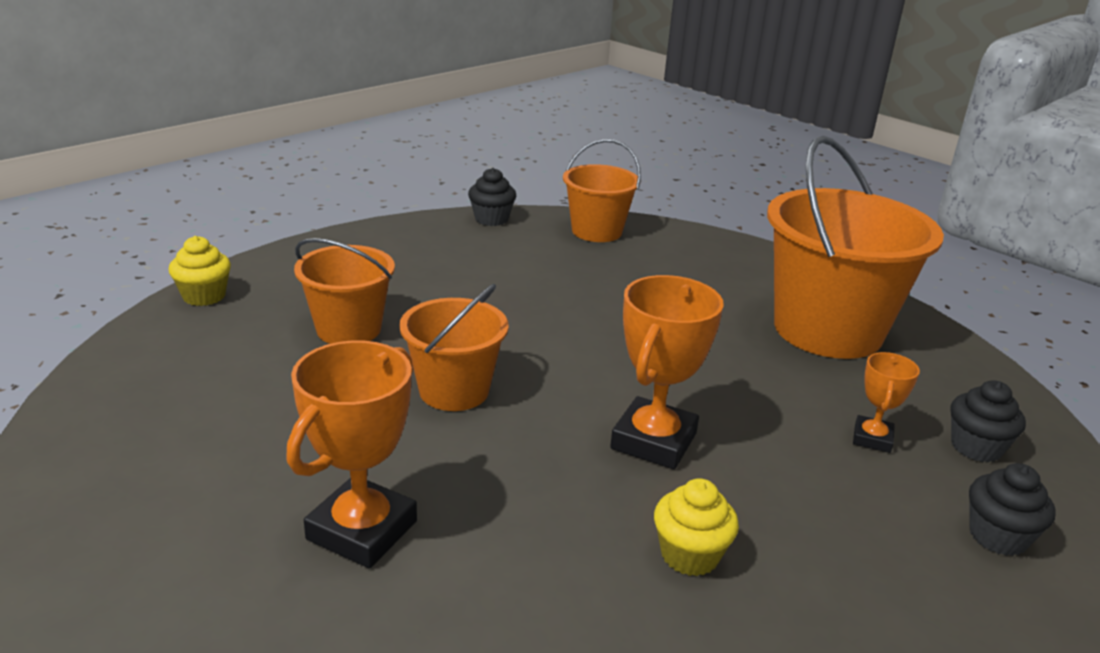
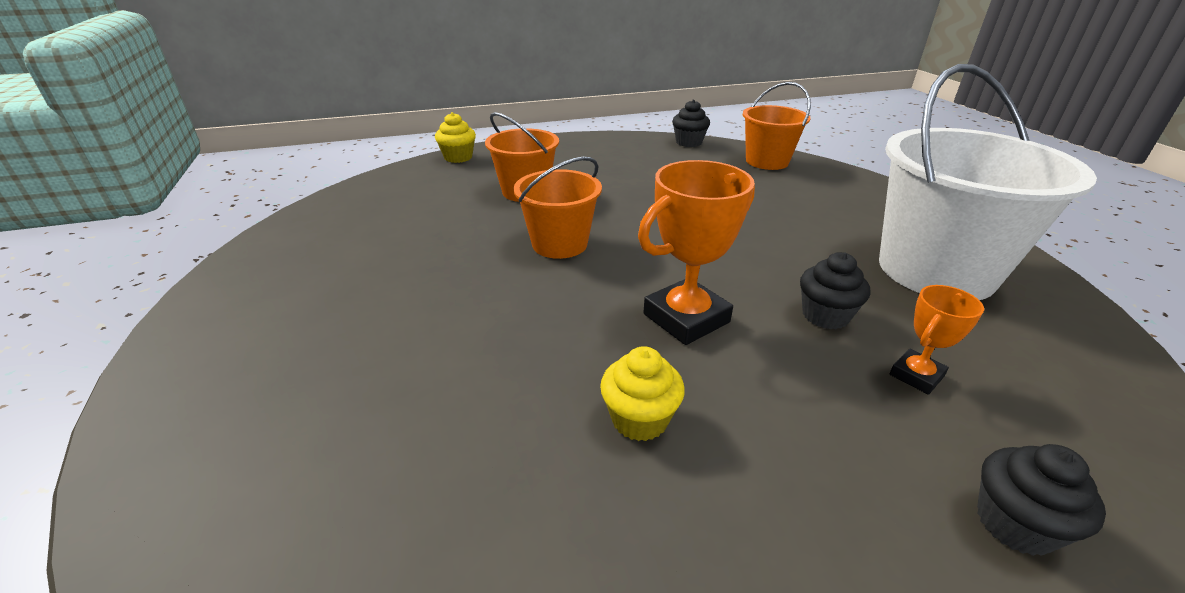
camera: 30 degrees right, 5 degrees up
orange trophy [286,340,417,568] -> none
orange bucket [767,136,944,359] -> white bucket [879,64,1097,300]
black cupcake [951,380,1026,463] -> black cupcake moved to [800,252,870,329]

